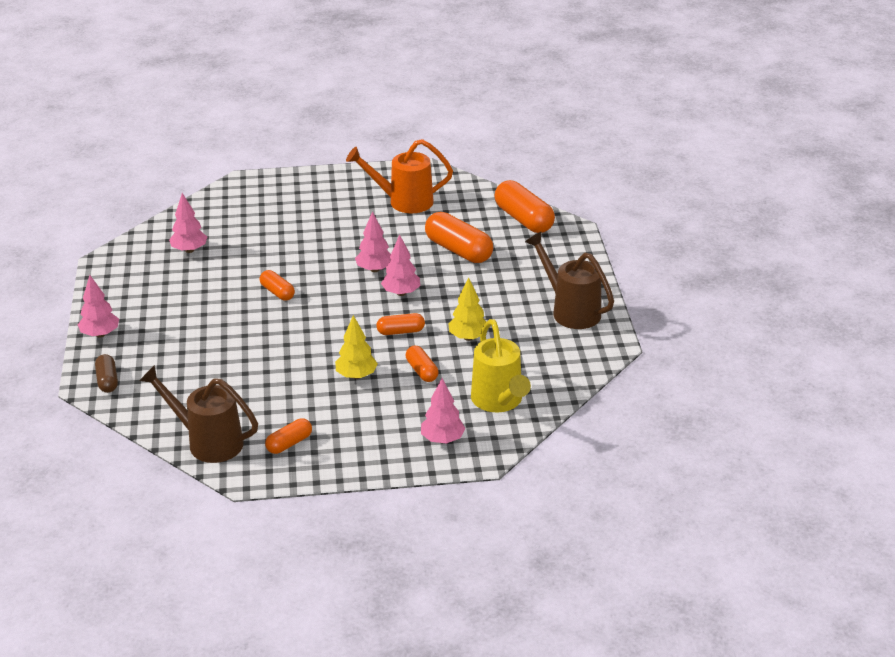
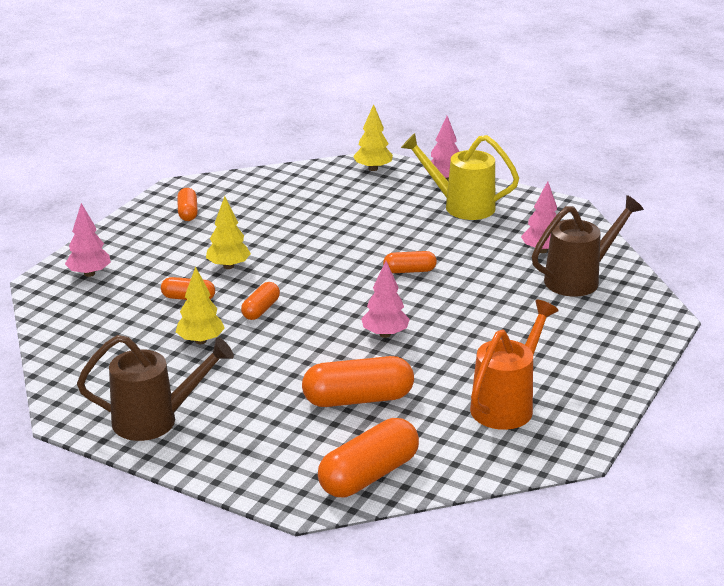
camera: 125 degrees right, 5 degrees down
brown capsule [95,354,118,393] -> yellow tree [353,104,393,171]
brown watering can [139,365,258,463] -> brown watering can moved to [532,195,644,297]
pink tree [381,234,420,296] -> none
yellow watering can [471,319,531,412] -> yellow watering can moved to [401,133,519,220]
orange capsule [494,180,555,233] -> orange capsule turned 45 degrees counterclockwise [318,418,419,497]

